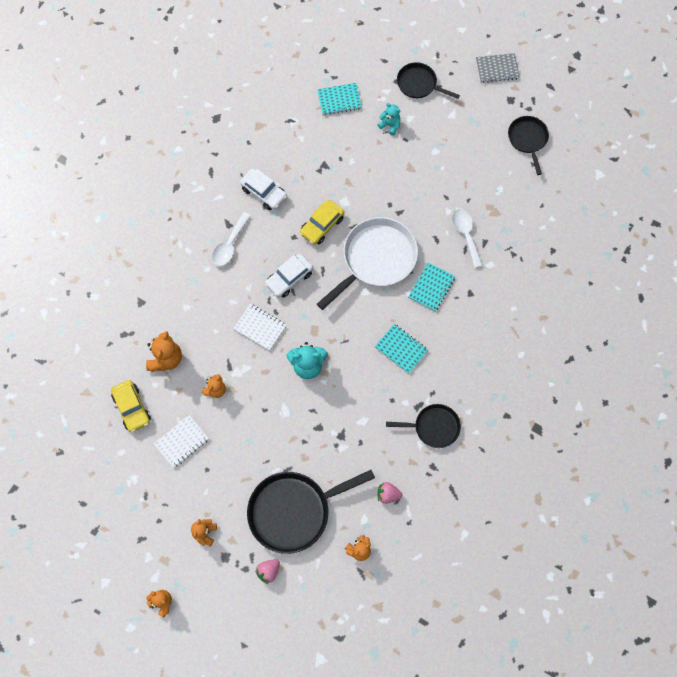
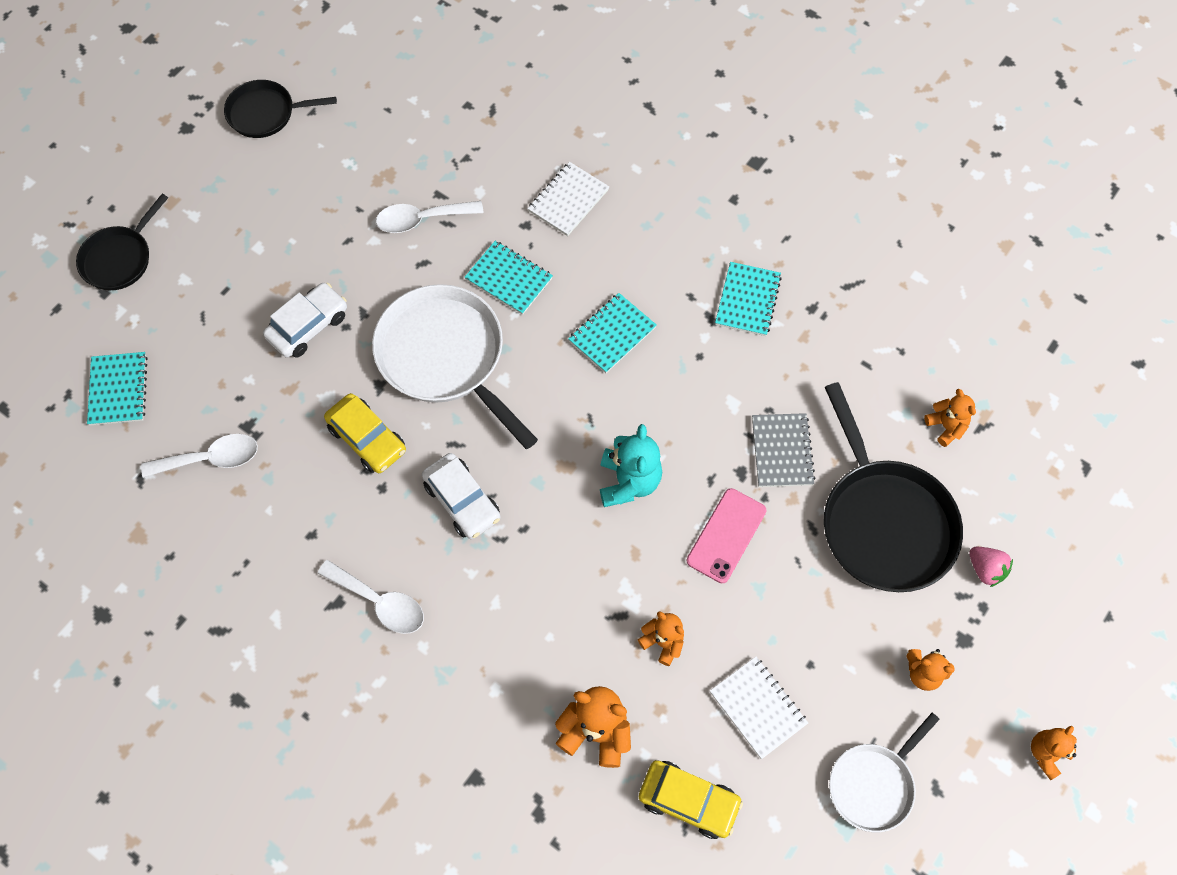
camera: 85 degrees left, 5 degrees down
yellow car [111,380,151,432] -> yellow car turned 45 degrees clockwise [639,760,743,839]
white notebook [233,304,286,351] -> white notebook moved to [527,162,609,236]
white car [240,169,287,210] -> white car moved to [263,283,347,358]
pink strawberry [377,482,402,504] -> none
turquoise teddy bear [378,103,400,135] -> none
black pan [386,404,461,448] -> turquoise notebook [715,262,782,336]
grey notebook [476,53,520,83] -> grey notebook moved to [752,413,816,487]
none -> white spoon [141,434,258,478]
none -> pink phone [687,488,766,583]
none -> white pan [829,713,940,832]

